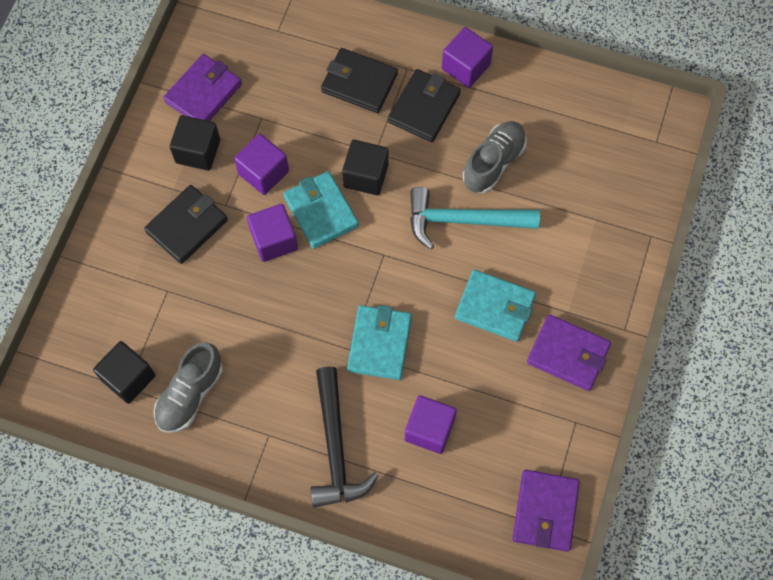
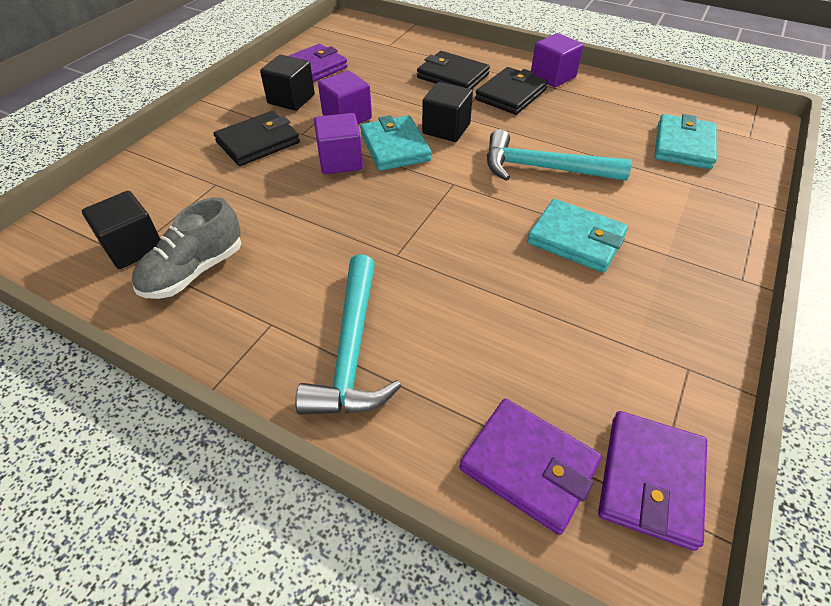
camera: 10 degrees right, 20 degrees down
black hammer [311,367,379,508] -> turquoise hammer [295,255,401,415]
turquoise wallet [347,305,412,380] -> turquoise wallet moved to [654,114,717,169]
purple cube [405,395,457,454] -> none
grey shoe [463,121,527,193] -> none
purple wallet [527,314,611,391] -> purple wallet moved to [459,399,602,535]

